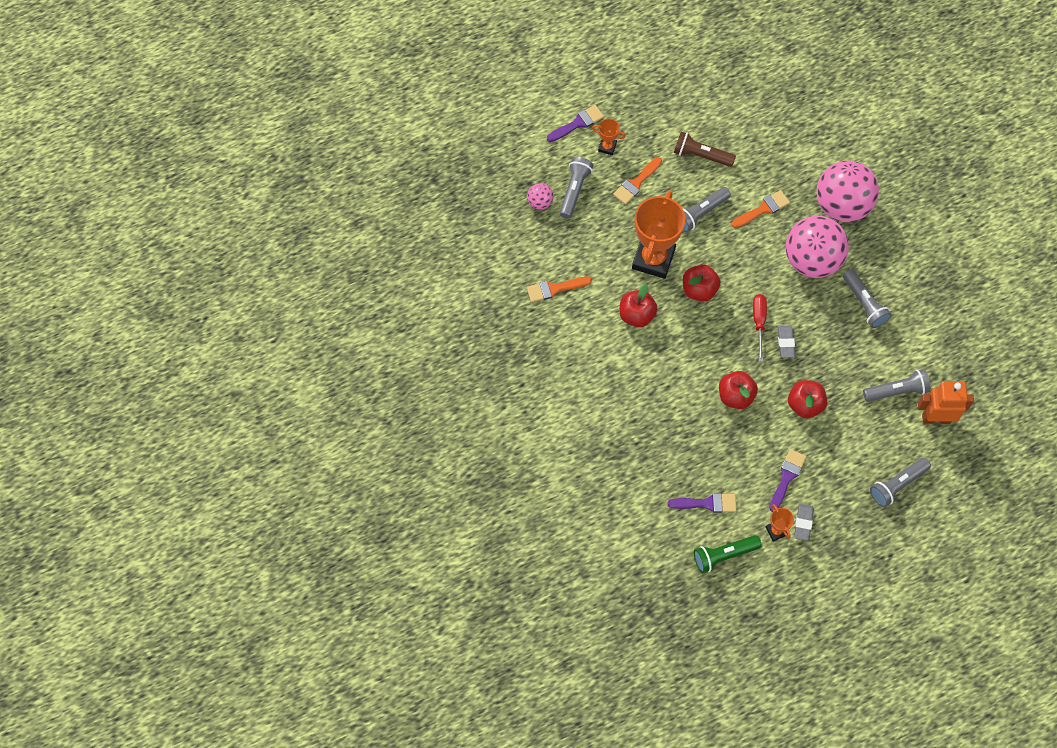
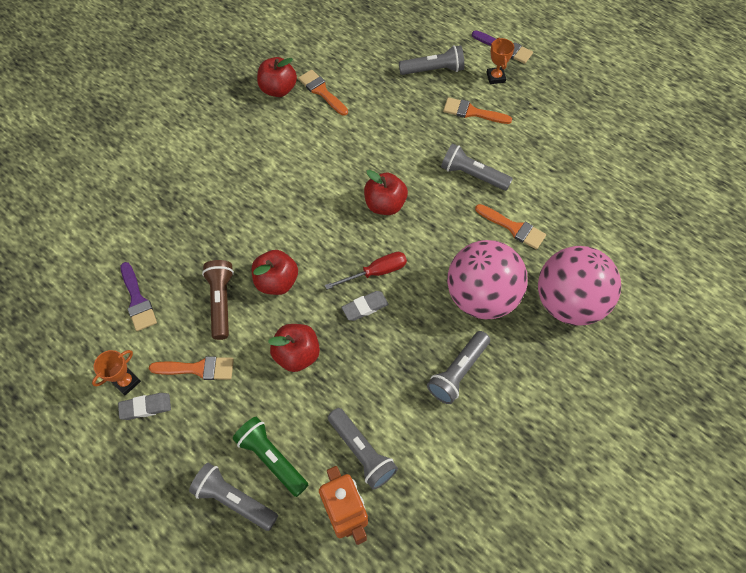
camera: 65 degrees right, 5 degrees down
pink ball [527,183,553,210] -> none
red apple [619,284,658,327] -> red apple moved to [257,57,297,97]
orange trophy [632,191,685,279] -> none
brown flashlight [674,132,736,167] -> brown flashlight moved to [202,260,234,340]
green flashlight [694,535,762,573] -> green flashlight moved to [233,417,308,497]
purple brush [769,449,806,512] -> orange brush [149,356,234,380]

